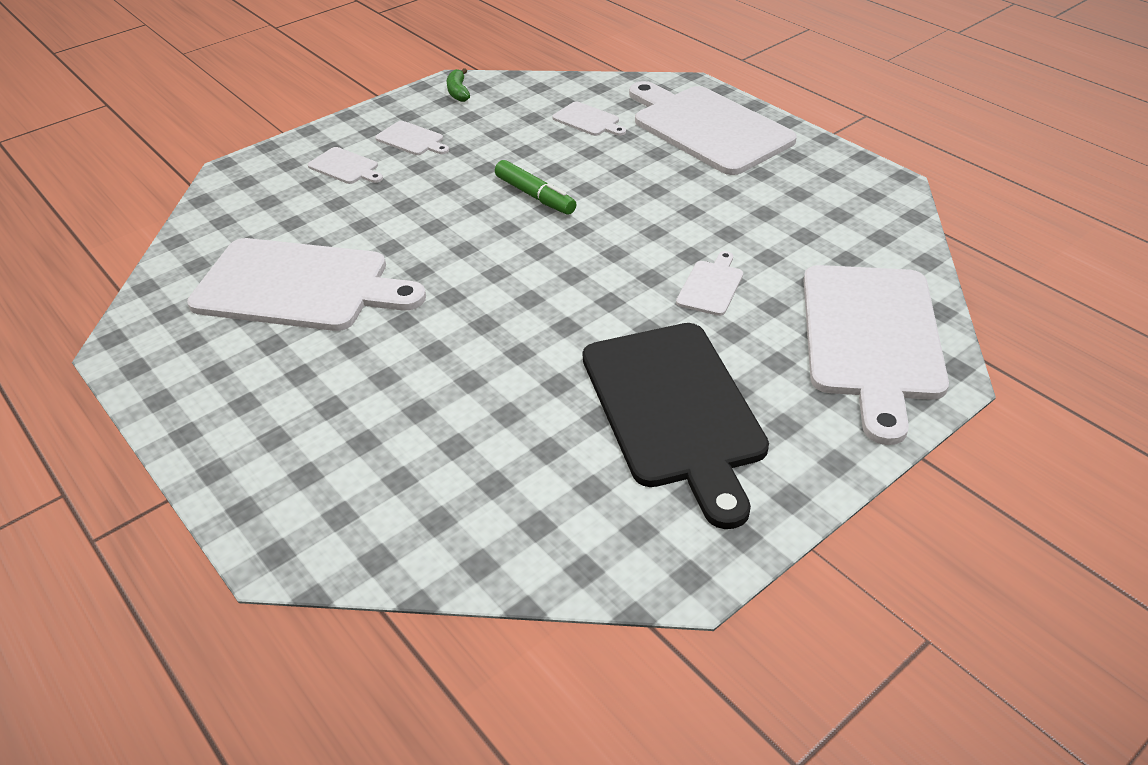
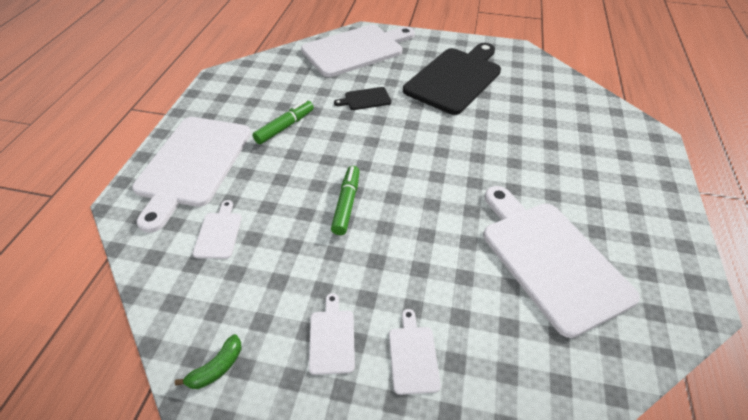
camera: 130 degrees left, 5 degrees up
white cutting board [676,251,743,316] -> black cutting board [334,87,391,110]
none -> green marker [253,100,314,144]

